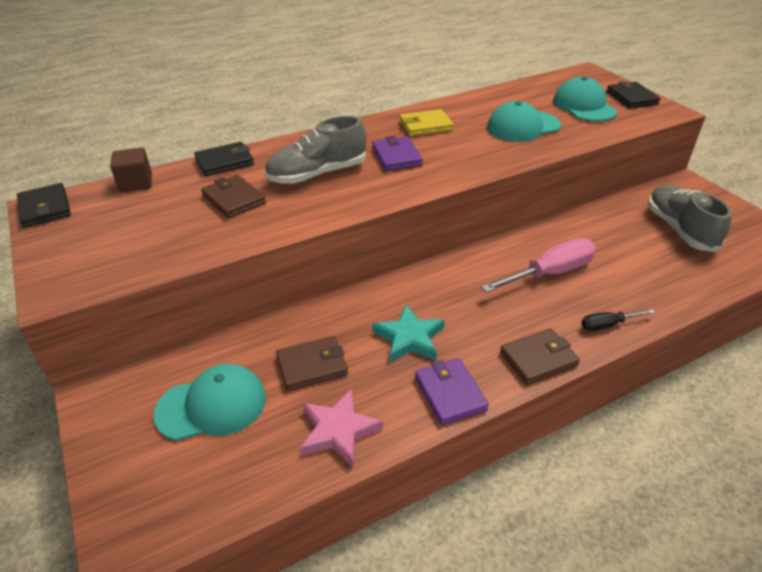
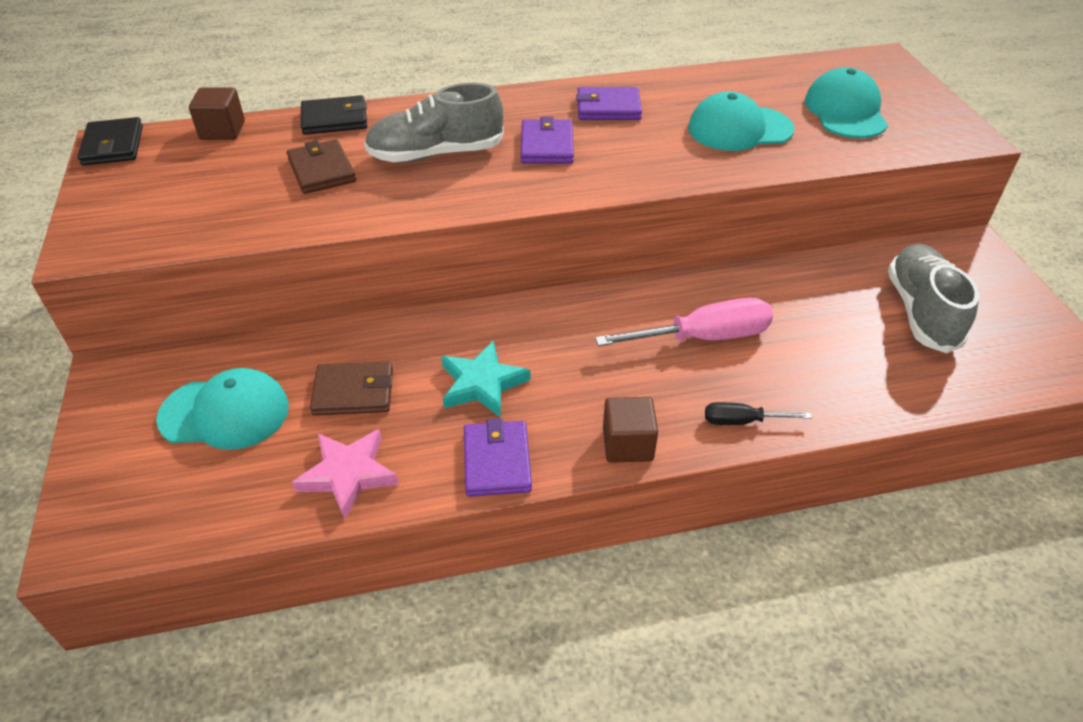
camera: 15 degrees right, 5 degrees up
yellow wallet [400,109,454,136] -> purple wallet [576,87,642,120]
brown wallet [500,328,580,385] -> brown cube [603,397,658,463]
black wallet [607,81,660,108] -> none

